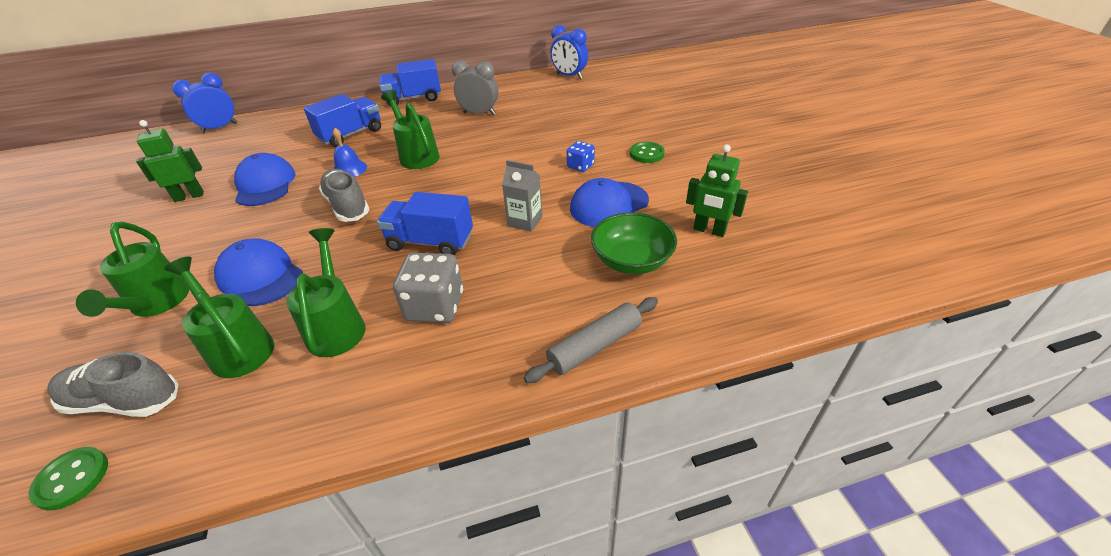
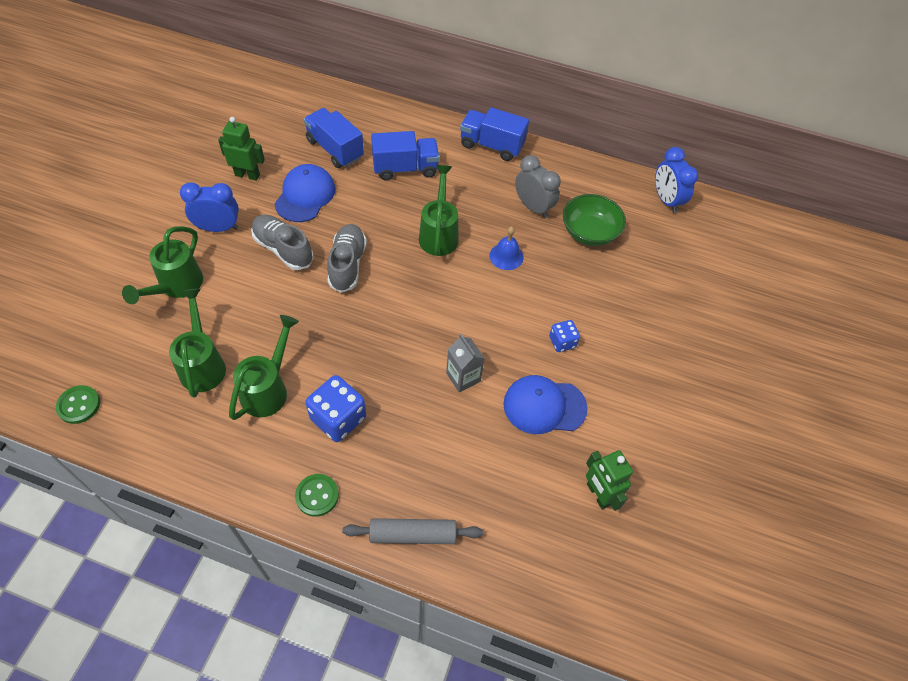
camera: 30 degrees right, 15 degrees up
grey shoe [47,352,178,417] -> grey shoe moved to [251,215,314,270]
blue clock [172,72,238,133] -> blue clock moved to [180,182,239,232]
blue cap [214,238,303,306] -> none
blue bell [333,128,367,177] -> blue bell moved to [490,227,524,270]
blue truck [377,192,473,255] -> blue truck moved to [304,108,364,168]
grey dice [393,253,463,323] -> blue dice [305,375,366,442]
green bowl [591,212,677,274] -> green bowl moved to [563,194,626,246]
green button [630,142,665,163] -> green button moved to [295,474,339,517]

